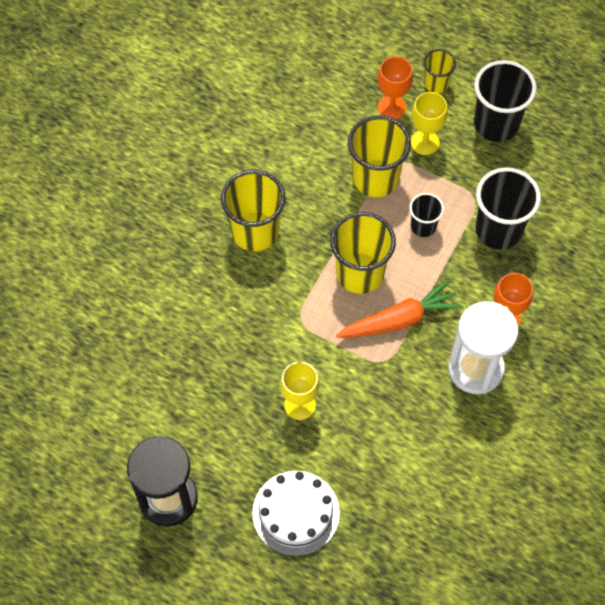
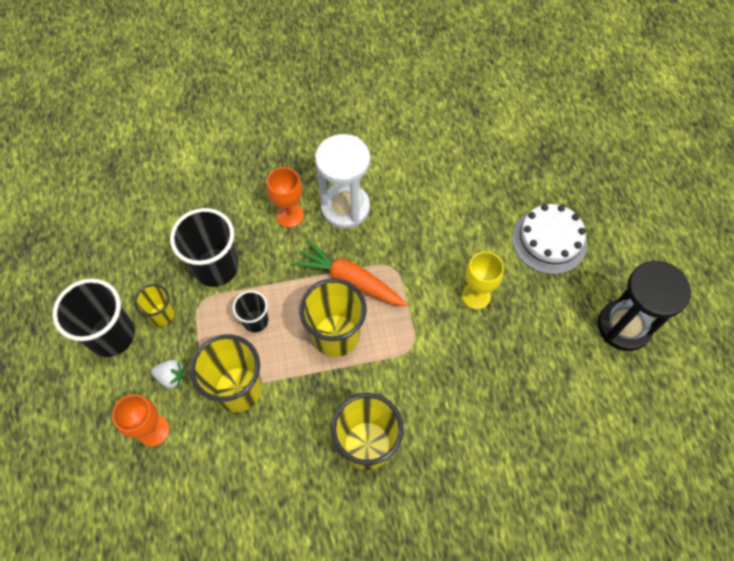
camera: 130 degrees left, 0 degrees up
yellow goblet [411,92,448,155] -> white strawberry [151,359,185,389]
yellow cup [423,49,456,93] -> yellow cup moved to [134,284,175,326]

